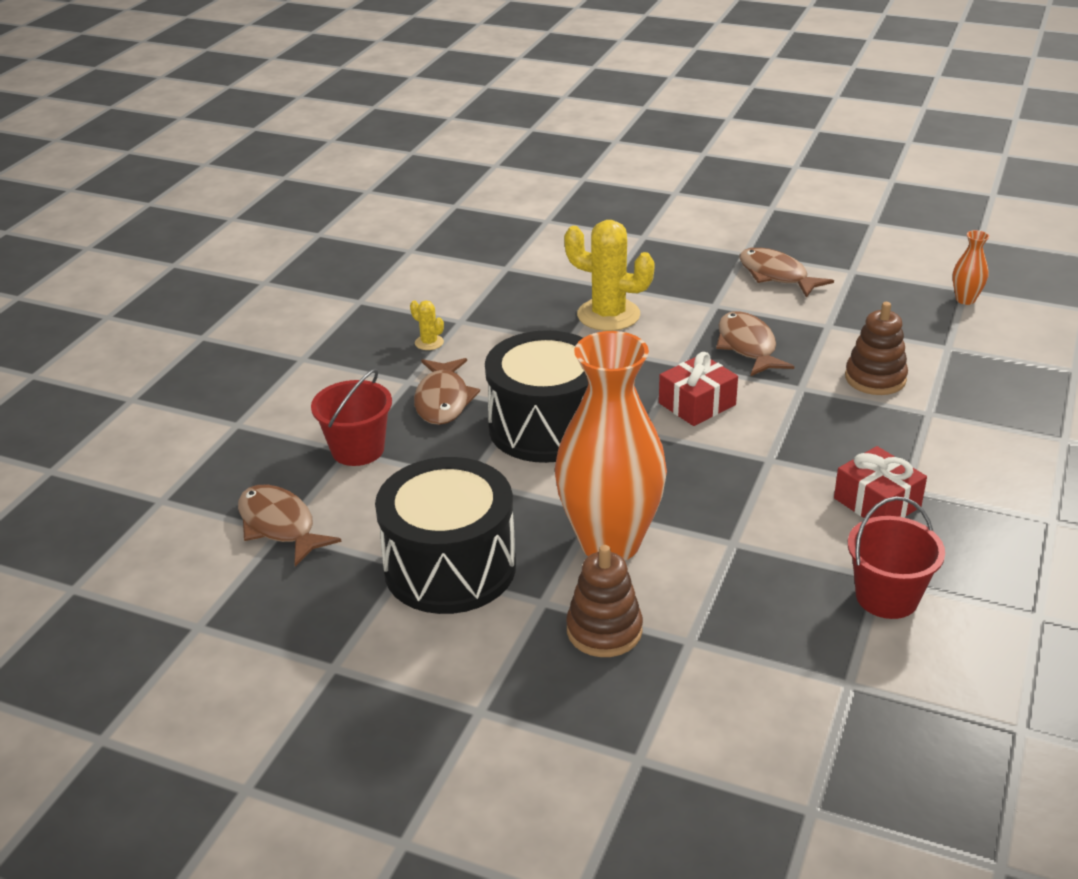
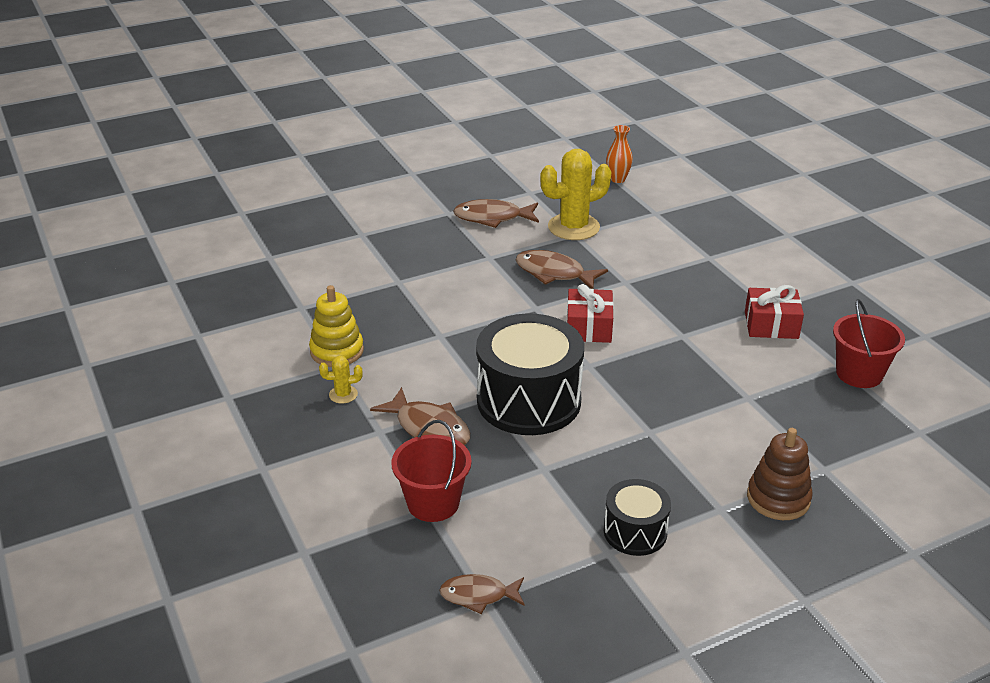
camera: 50 degrees left, 0 degrees up
brown fish [238,485,342,566] -> brown fish [439,574,525,614], size x0.65
black drum [375,457,516,614] -> black drum [604,479,671,556], size x0.53
orange vase [555,331,667,560] -> none
yellow cactus [564,220,655,331] -> yellow cactus moved to [540,149,611,240]
brown stacking toy [845,302,908,395] -> none
none -> yellow stacking toy [309,285,364,367]

